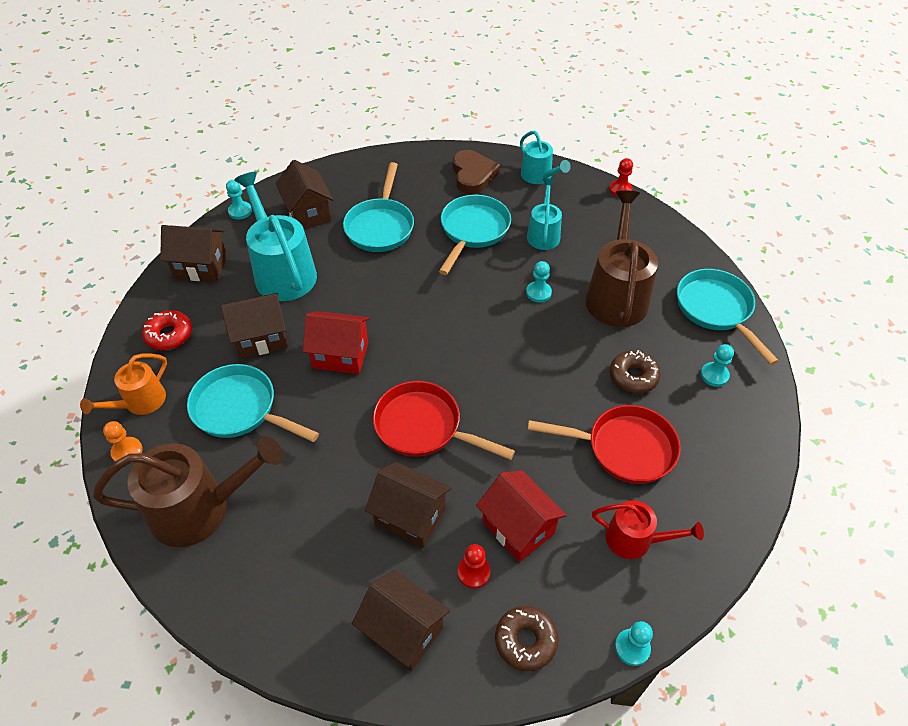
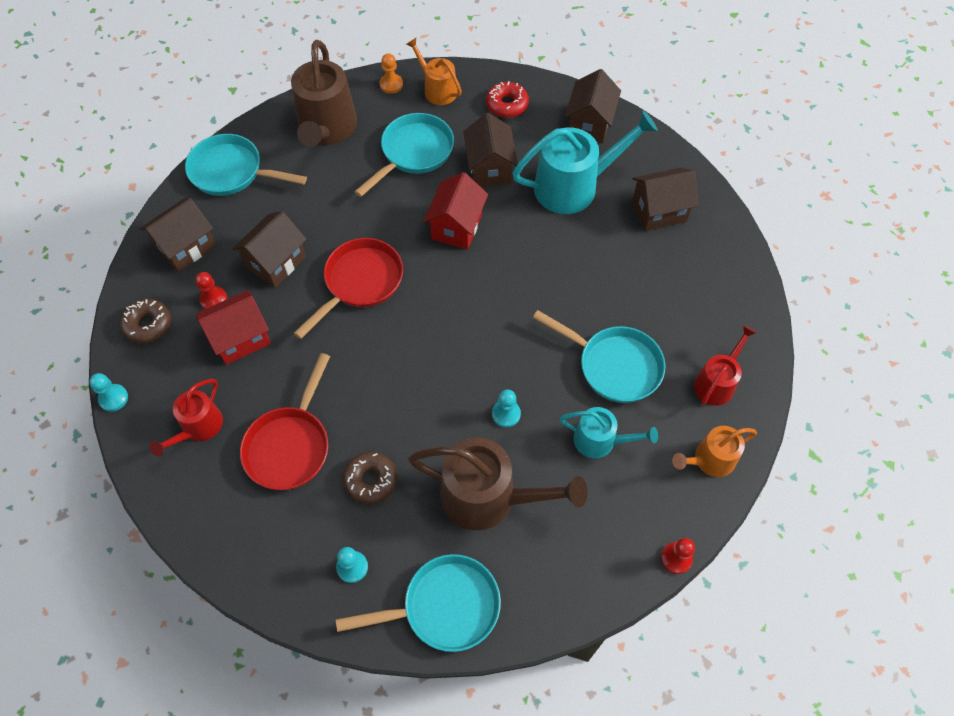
camera: 100 degrees right, 10 degrees up
turquoise pawn [226,180,252,220] -> none
turquoise pan [343,162,414,252] -> turquoise pan moved to [185,134,307,196]
brown heart [453,150,500,194] -> red watering can [694,325,757,406]
turquoise watering can [520,131,571,184] -> orange watering can [672,426,757,477]

